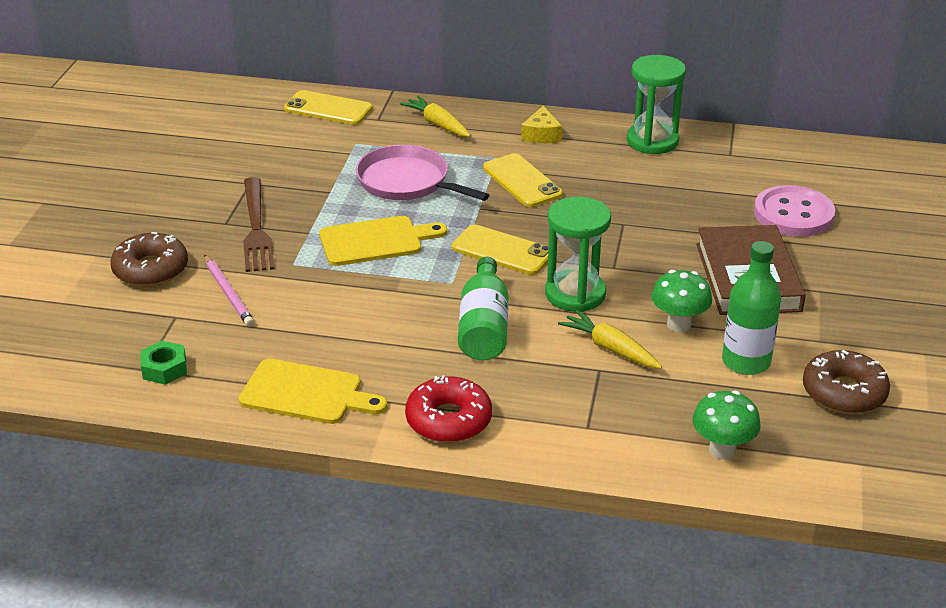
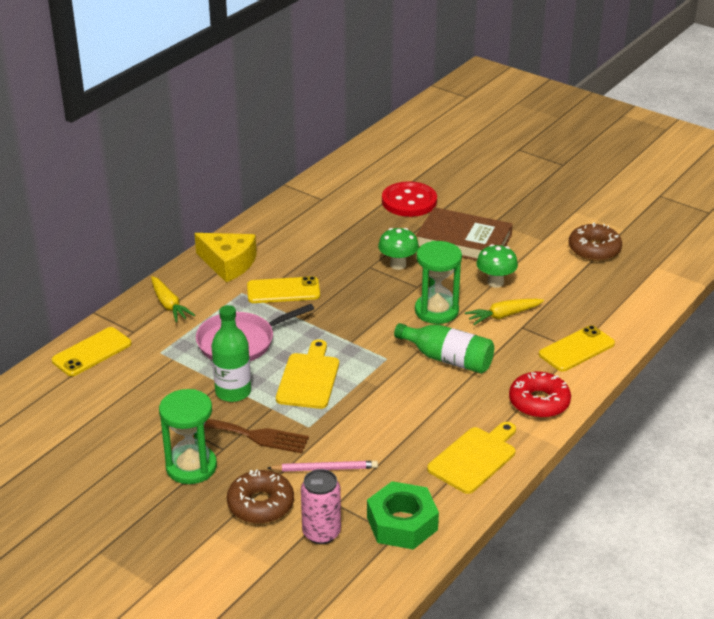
camera: 65 degrees left, 0 degrees up
green nut [140,341,187,385] -> green nut [367,481,439,550], size x1.78
yellow carrot [400,96,471,137] -> yellow carrot turned 105 degrees counterclockwise [151,276,195,323]
yellow phone [452,225,549,275] -> yellow phone moved to [539,325,615,372]
yellow cheese [521,106,562,143] -> yellow cheese [194,233,257,282], size x1.69
green hourglass [627,55,686,154] -> green hourglass moved to [159,389,217,484]
green mushroom [692,391,761,460] -> green mushroom moved to [378,228,419,270]
green bottle [722,241,781,375] -> green bottle moved to [212,305,251,402]
pink button [754,185,835,237] -> red button [382,181,437,217]
none -> pink can [301,469,341,544]

